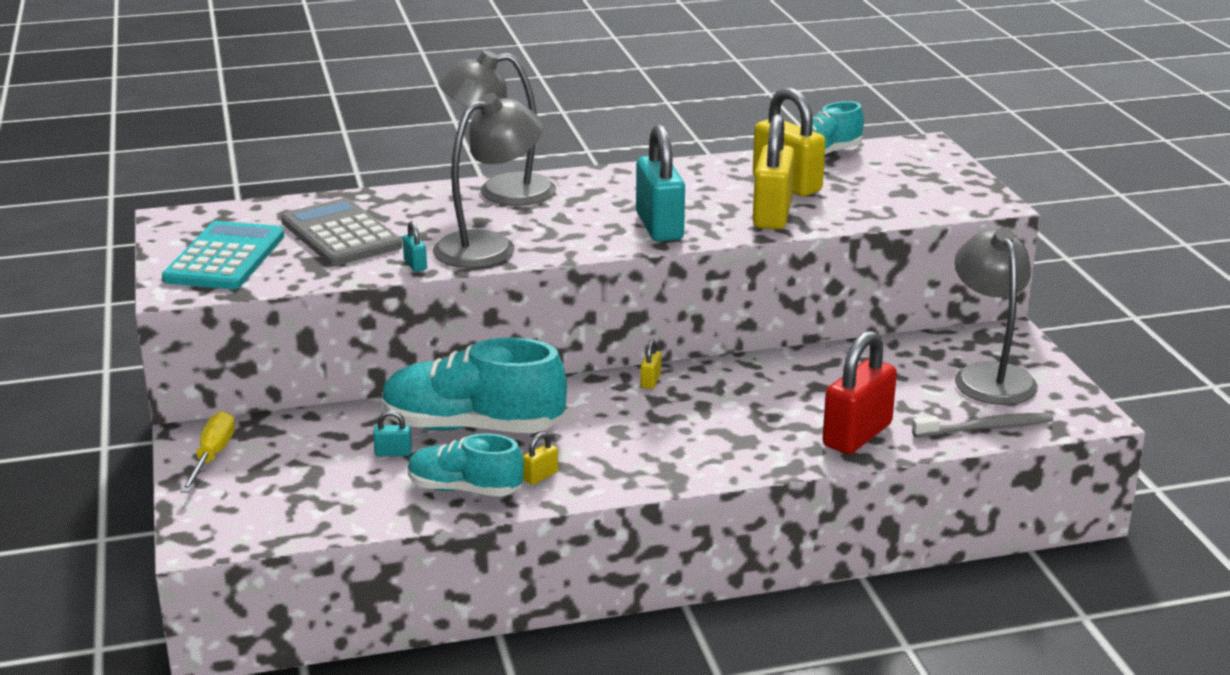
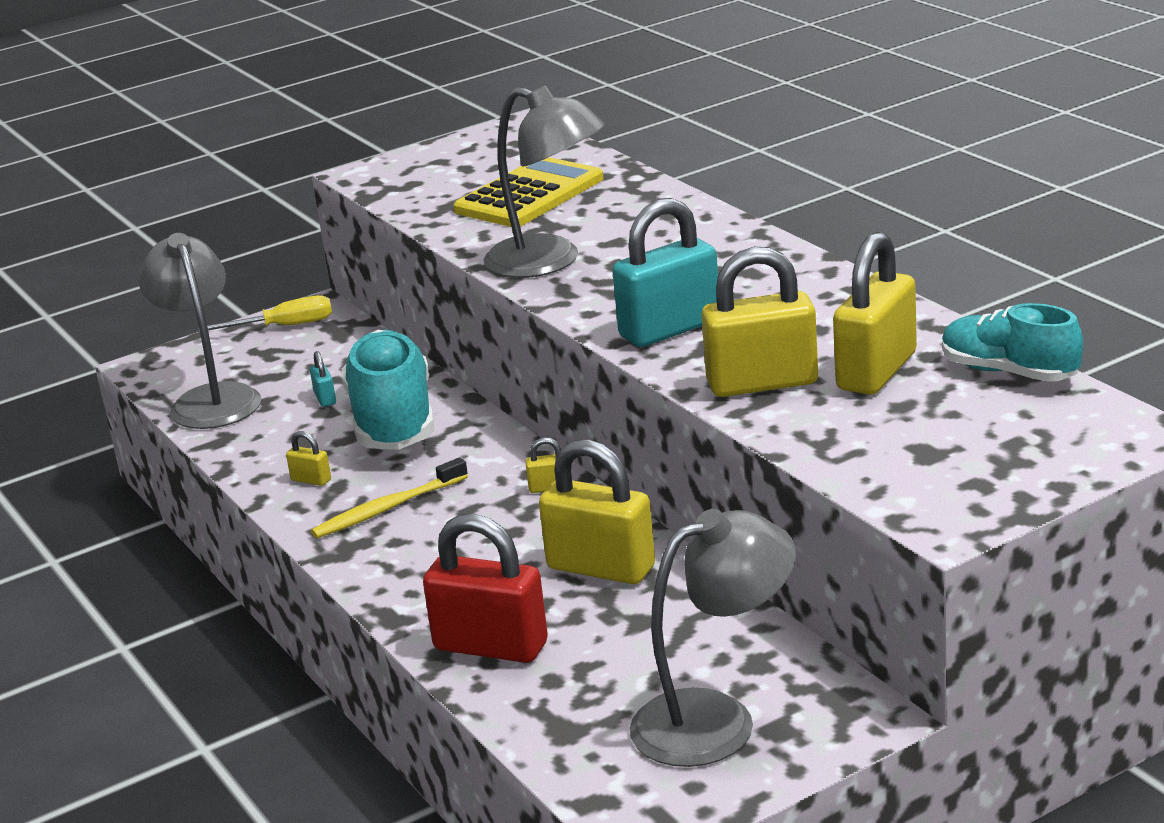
camera: 75 degrees right, 0 degrees up
turquoise calculator [162,221,284,289] -> none
grey calculator [281,198,402,266] -> yellow calculator [454,157,604,227]
turquoise padlock [402,221,427,272] -> none
turquoise shoe [408,433,524,497] -> none
grey lamp [438,50,556,206] -> grey lamp moved to [138,233,261,429]
grey toothbrush [912,413,1053,437] -> none
none -> yellow toothbrush [311,457,468,538]
none -> yellow padlock [539,439,655,584]

